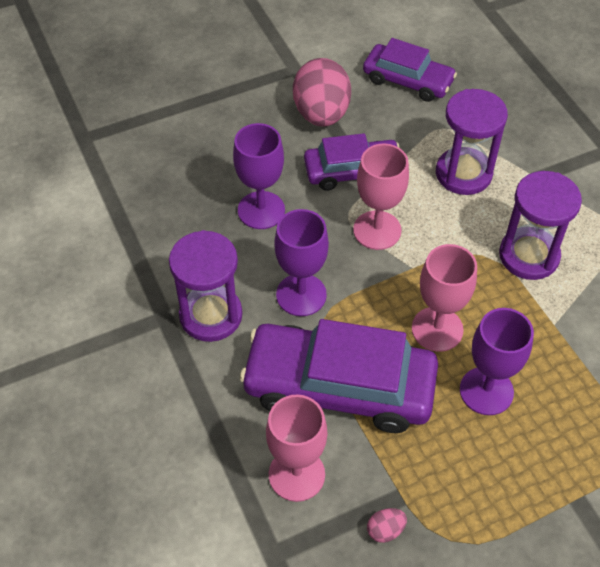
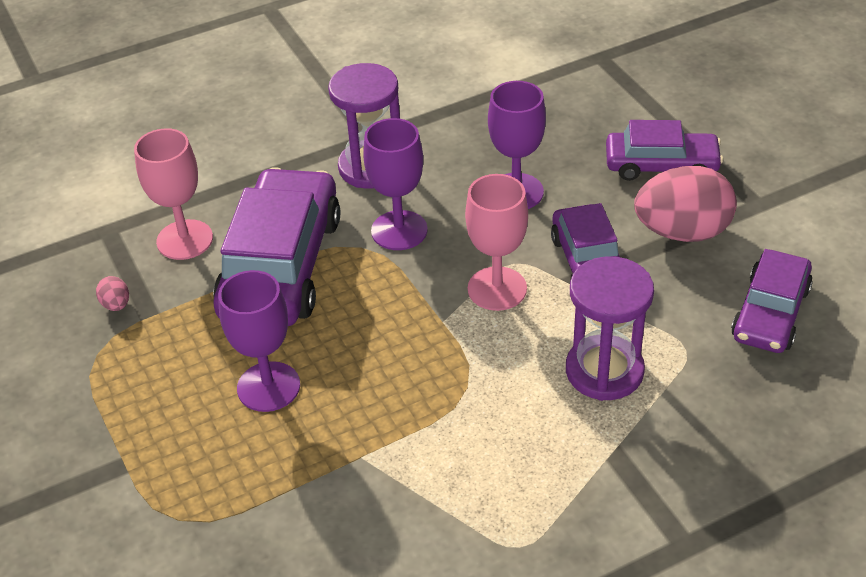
camera: 90 degrees right, 10 degrees down
pink goblet [412,244,477,352] -> none
purple hourglass [499,171,582,280] -> none
none -> purple car [606,120,723,181]

